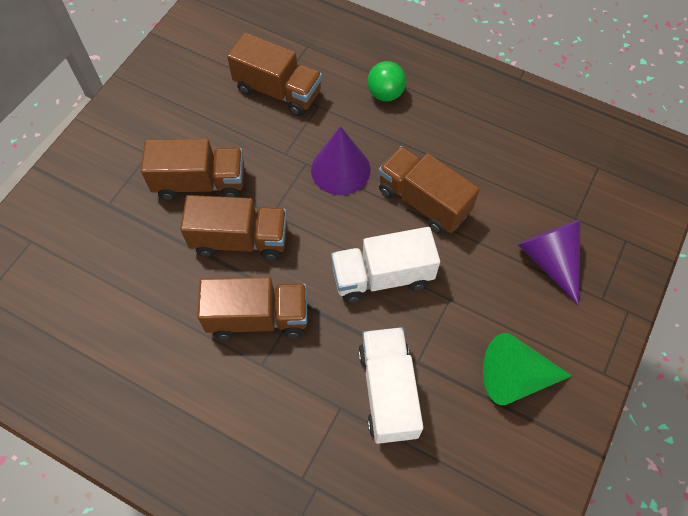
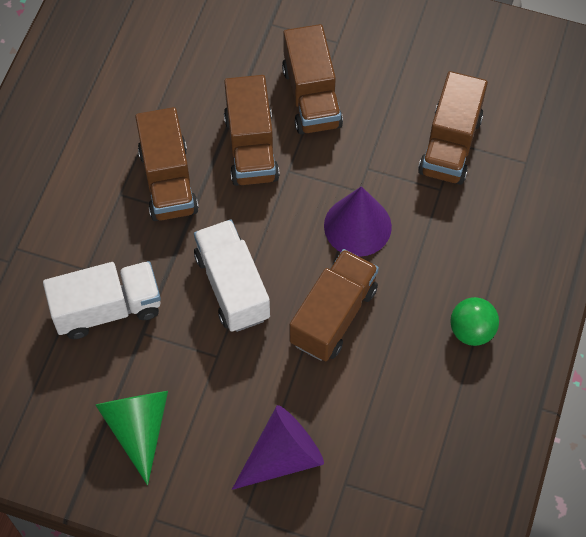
camera: 80 degrees right, 0 degrees up
green ball [367,61,406,101] -> green ball moved to [450,297,499,346]

